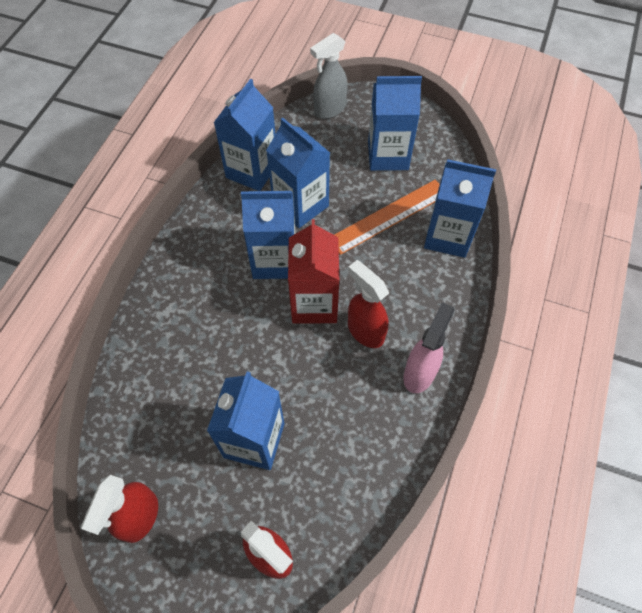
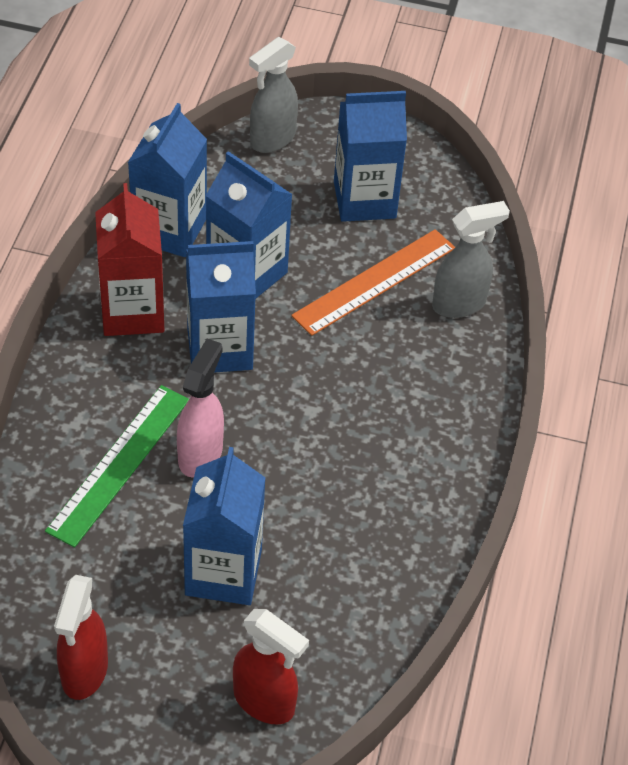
camera: 10 degrees left, 10 degrees down
red carton [288,219,339,324] -> red carton moved to [95,183,164,336]
red spray bottle [348,260,389,348] -> none
pink spray bottle [403,302,454,393] -> pink spray bottle moved to [177,338,224,478]
blue carton [424,159,496,258] -> grey spray bottle [432,201,510,318]
none -> green ruler [45,385,189,548]

